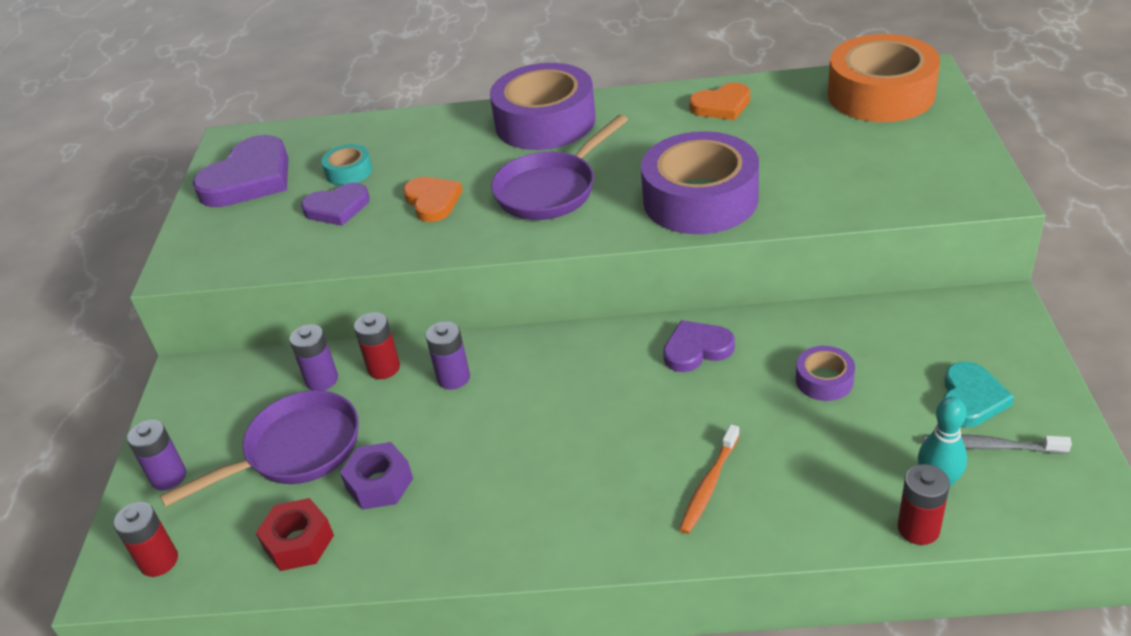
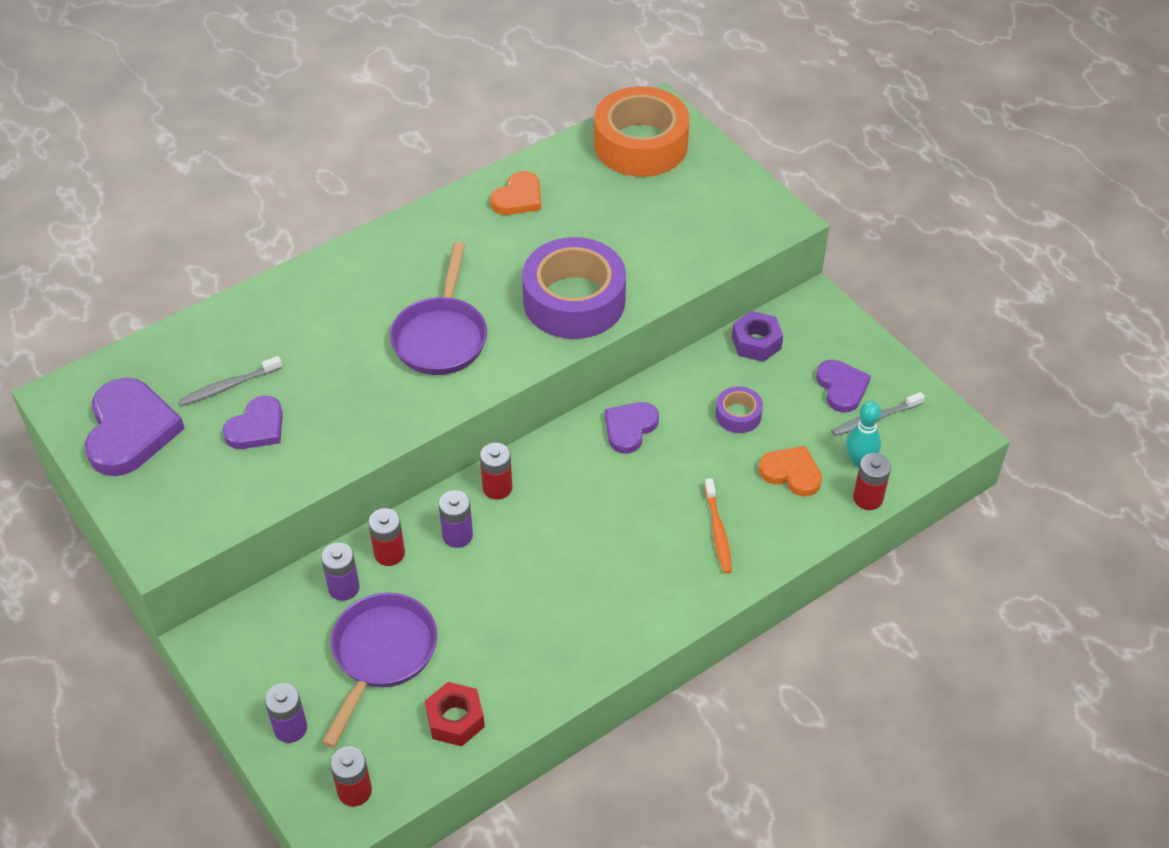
camera: 40 degrees left, 10 degrees up
turquoise tape [322,144,372,186] -> grey toothbrush [179,356,282,406]
purple nut [340,442,413,510] -> purple nut moved to [732,311,783,362]
orange heart [403,177,463,222] -> orange heart moved to [759,446,822,496]
purple tape [490,63,596,150] -> none
turquoise heart [943,362,1014,427] -> purple heart [816,360,871,413]
none -> red battery [480,443,512,500]

